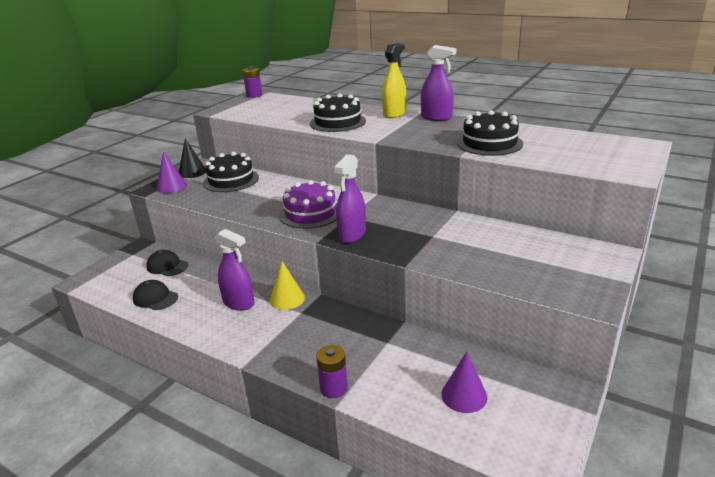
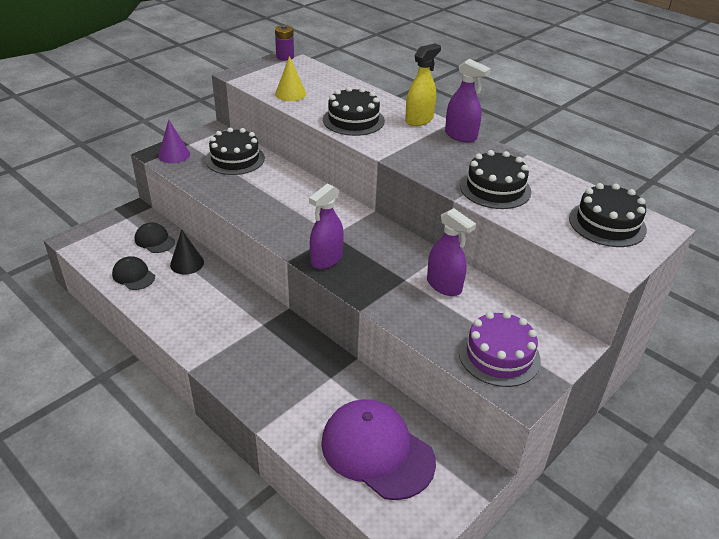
camera: 10 degrees right, 10 degrees up
black cone [179,139,206,178] -> black cone moved to [170,229,204,274]
purple spray bottle [215,229,255,311] -> purple spray bottle moved to [427,208,476,296]
yellow cone [270,261,305,310] -> yellow cone moved to [275,56,306,101]
purple cake [279,180,337,229] -> purple cake moved to [459,311,541,387]
purple battery [316,345,348,398] -> none
purple cone [441,351,487,413] -> purple cap [321,399,436,500]
none -> black cake [569,183,647,247]

